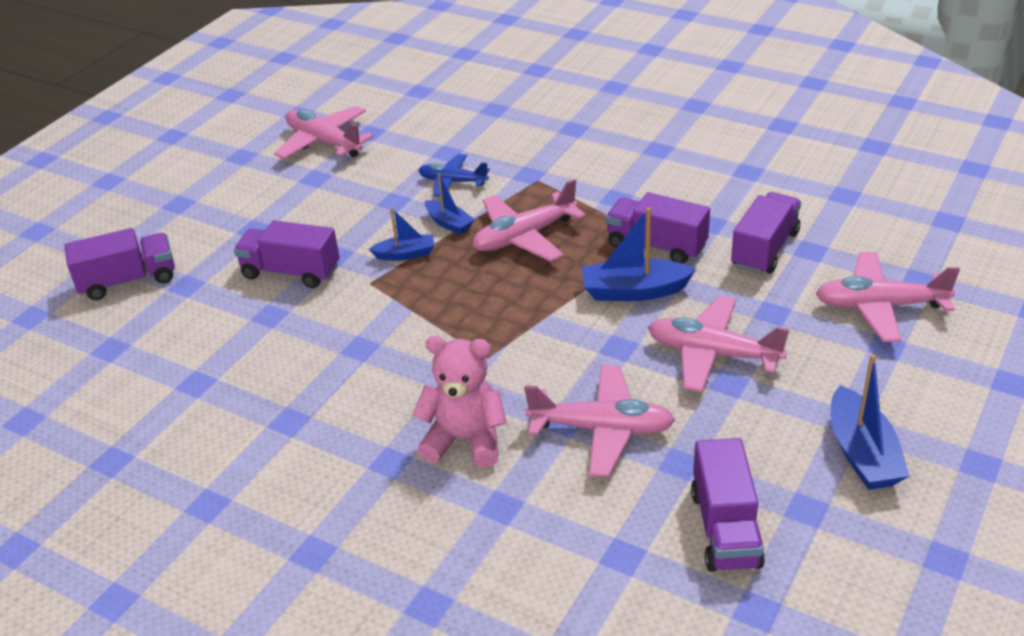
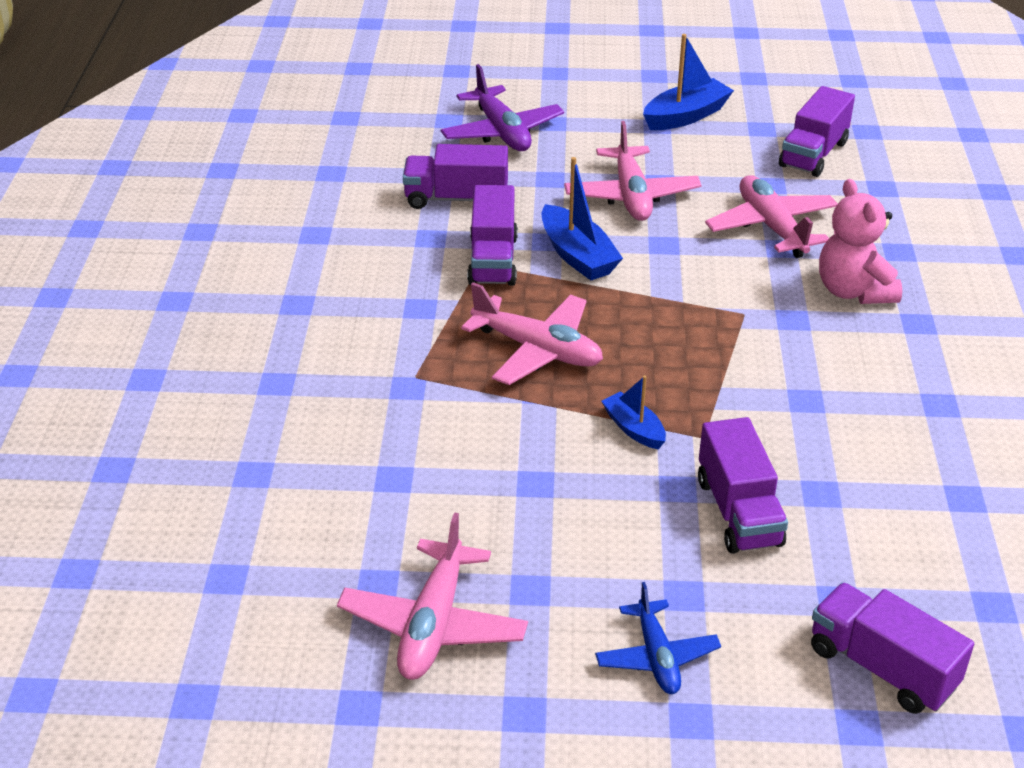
camera: 120 degrees left, 0 degrees up
blue plane [418,154,490,197] -> blue plane moved to [595,582,721,694]
blue boat [425,173,475,235] -> none
purple truck [691,438,765,572] -> purple truck turned 150 degrees clockwise [779,86,855,177]
pink plane [815,252,960,342] -> purple plane [441,64,564,151]

